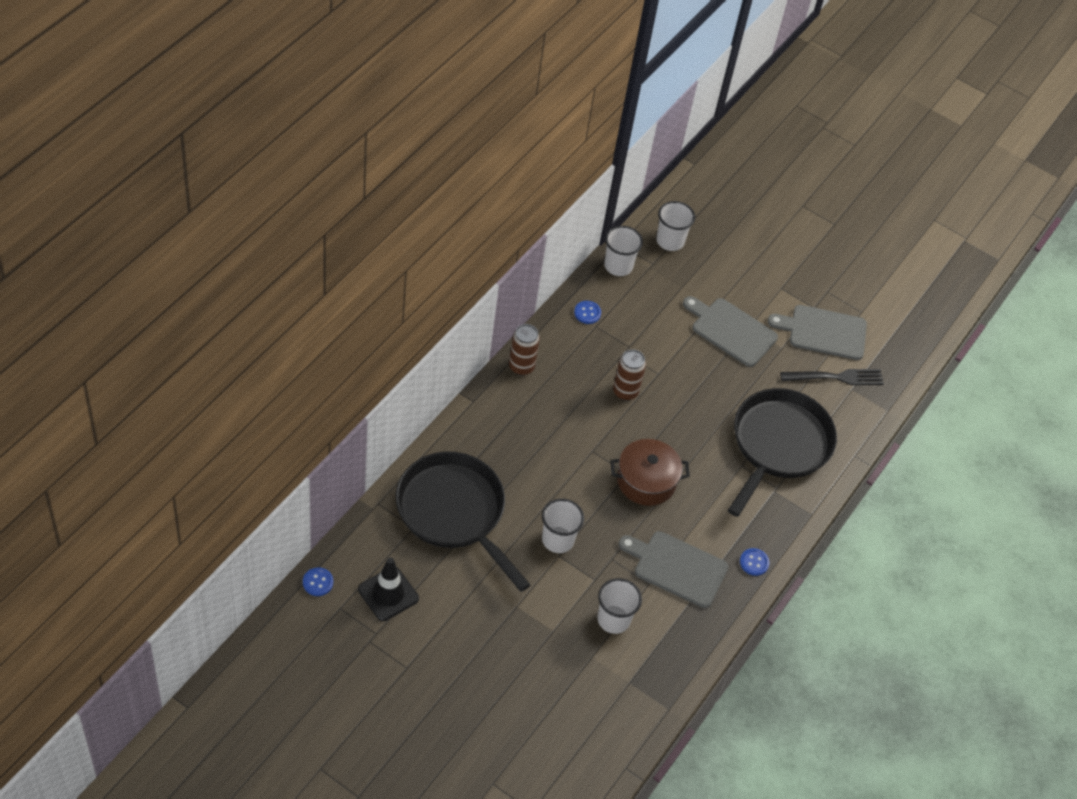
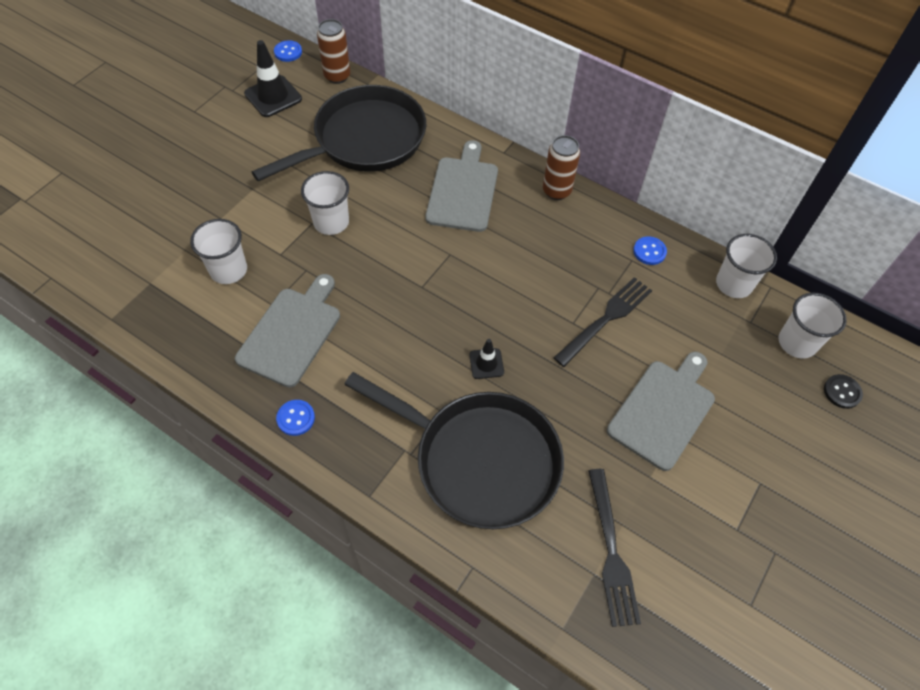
camera: 95 degrees right, 5 degrees up
brown pot [610,439,690,506] -> none
brown can [613,349,646,401] -> brown can moved to [317,19,350,84]
grey cutting board [768,305,867,360] -> grey cutting board moved to [425,140,498,232]
none -> black traffic cone [469,339,504,379]
none -> black fork [553,277,652,367]
none -> black button [824,374,863,409]

